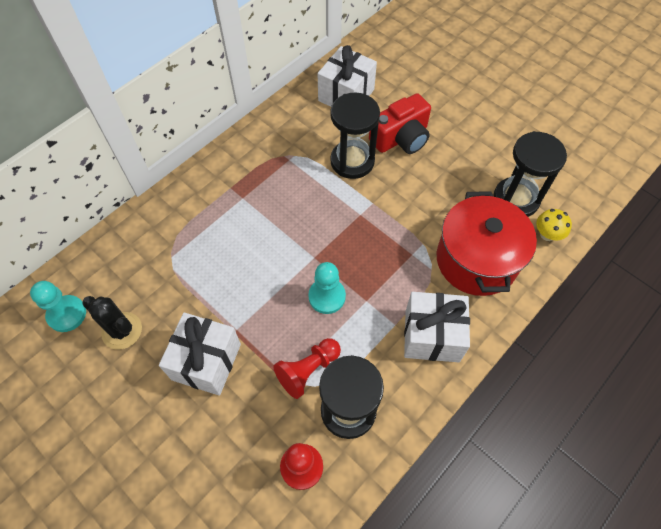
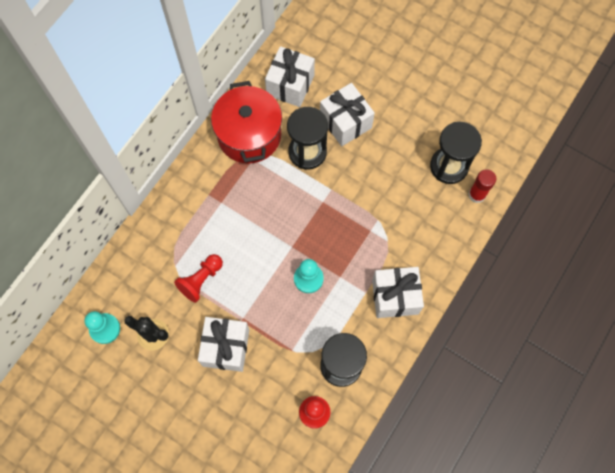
camera: 10 degrees left, 10 degrees up
red pawn [273,338,341,399] -> red pawn moved to [174,254,223,303]
red camera [369,93,431,154] -> white gift [320,83,375,146]
red pot [437,191,537,296] -> red pot moved to [211,81,282,163]
yellow mushroom [536,209,572,241] -> red glue stick [469,169,496,203]

